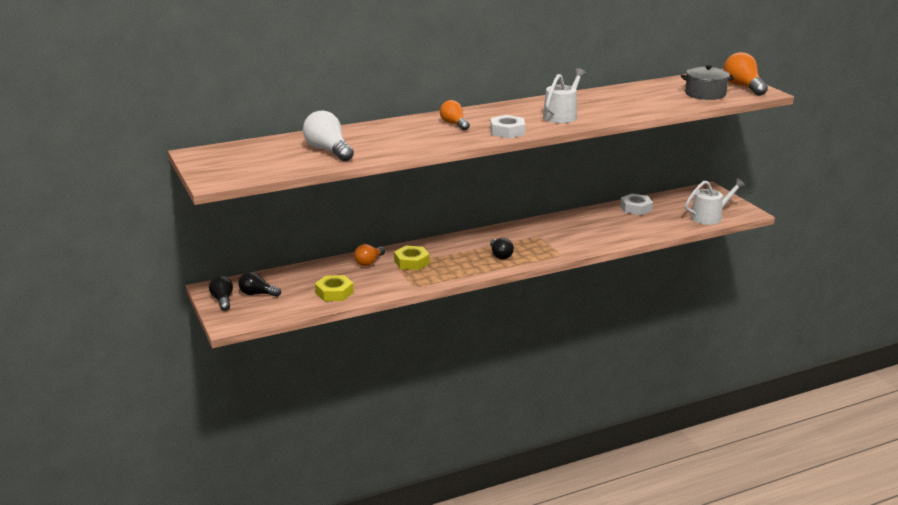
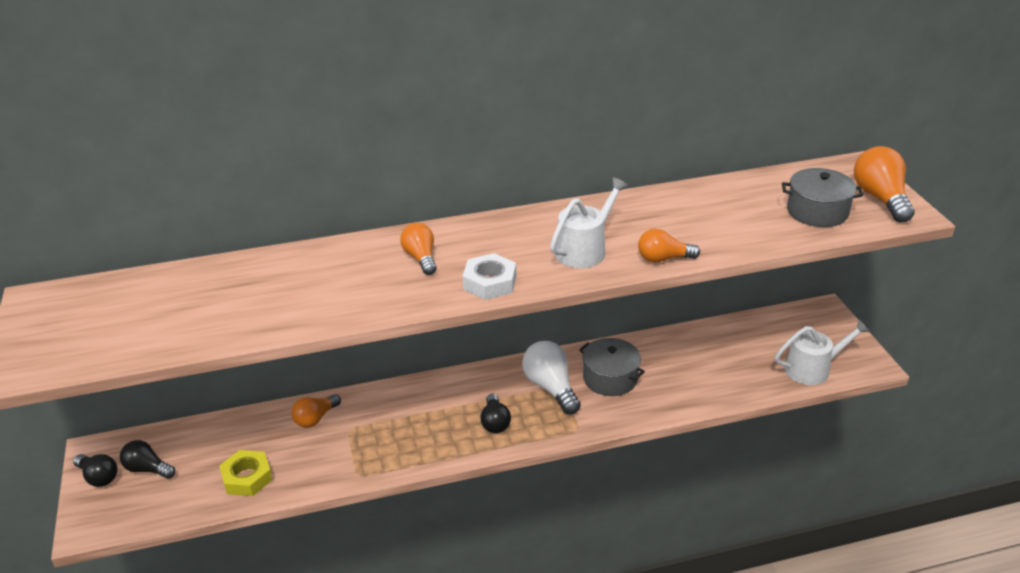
camera: 10 degrees right, 10 degrees up
black light bulb [209,276,233,311] -> black light bulb turned 135 degrees clockwise [73,454,117,487]
white light bulb [303,110,354,161] -> white light bulb moved to [522,341,581,414]
yellow nut [394,246,430,270] -> none
white nut [620,194,653,215] -> none
none -> grey pot [579,338,645,396]
none -> orange light bulb [638,229,700,263]

